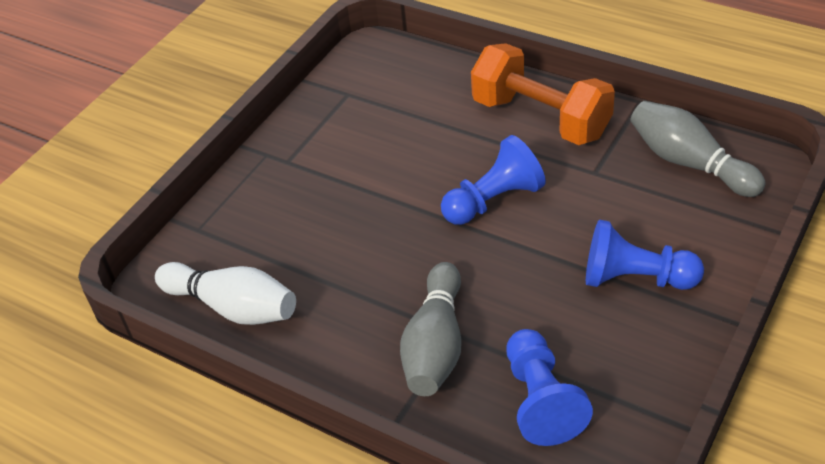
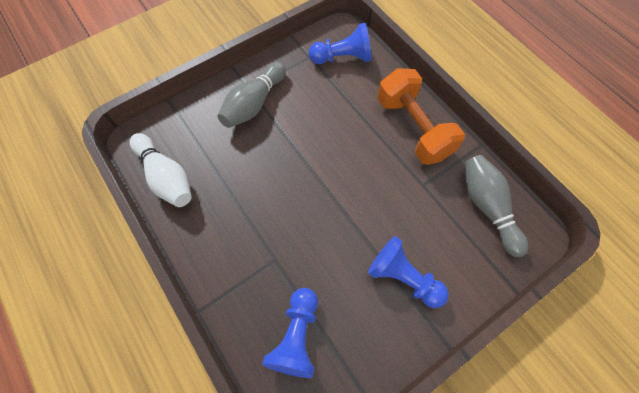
camera: 20 degrees right, 20 degrees up
grey bowling pin [400,262,462,396] -> grey bowling pin moved to [217,62,286,128]
blue pawn [441,135,546,225] -> blue pawn moved to [309,23,371,64]

